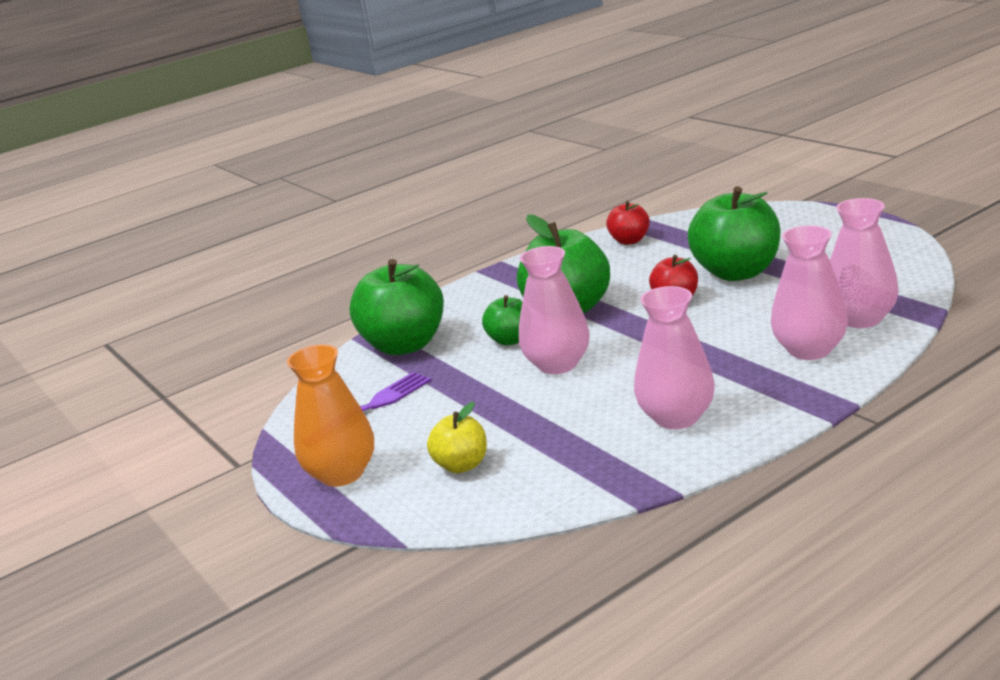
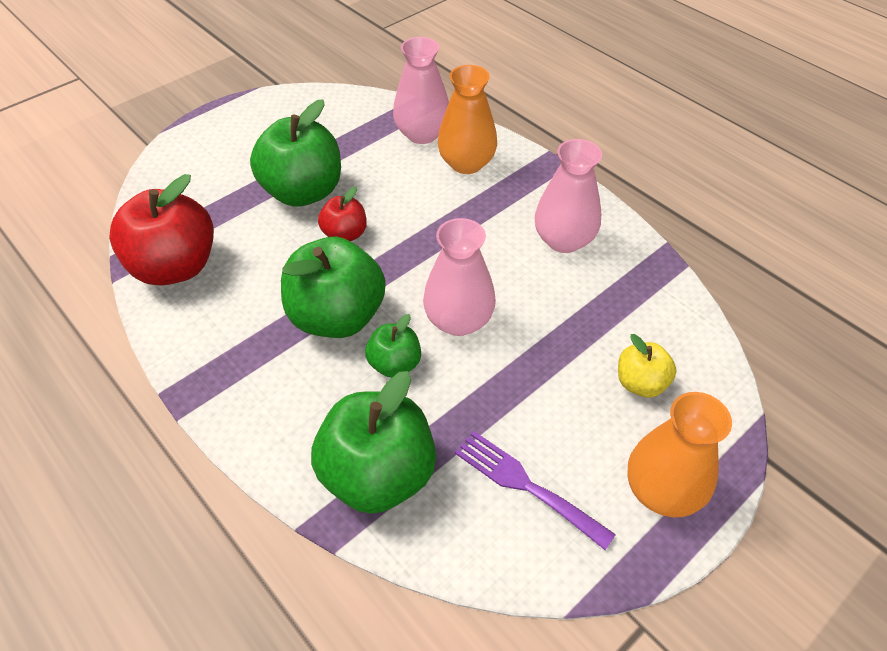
camera: 100 degrees left, 25 degrees up
red apple [606,201,650,245] -> red apple [109,174,214,286], size x1.92
pink vase [771,225,848,360] -> orange vase [438,65,497,174]

